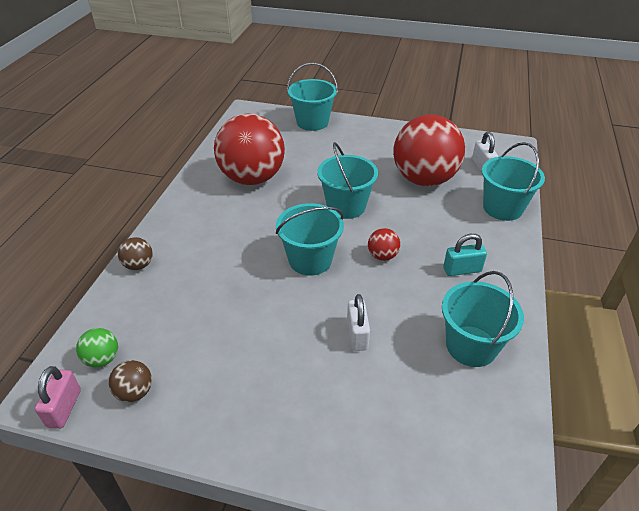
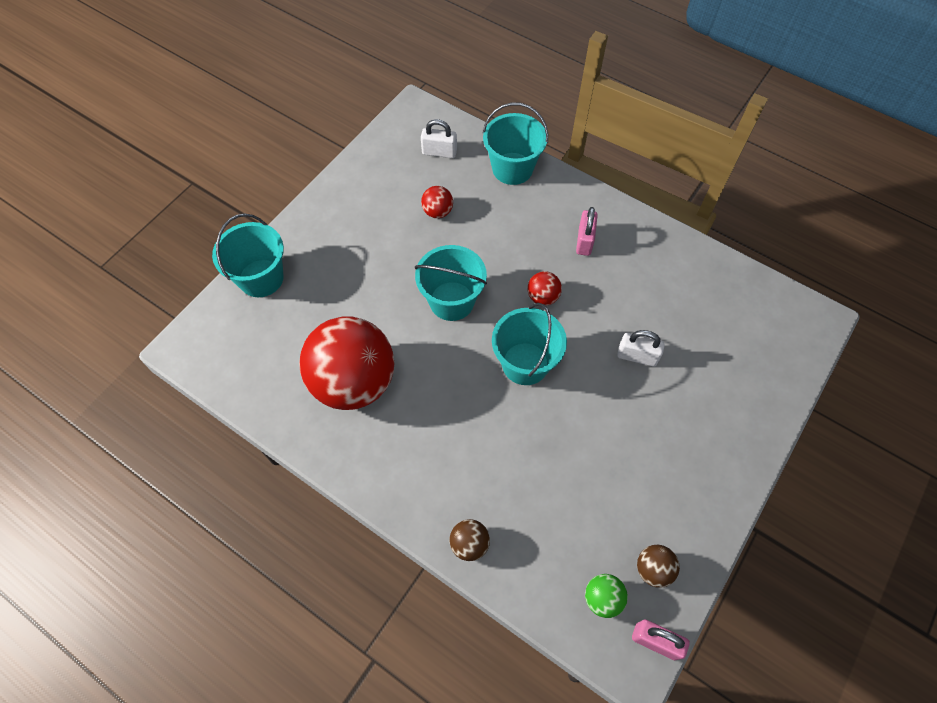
camera: 70 degrees left, 20 degrees up
red ball [393,115,465,186] -> red ball [421,186,453,218], size x0.40
turquoise bucket [442,271,524,367] -> none
turquoise padlock [443,234,487,276] -> pink padlock [576,207,598,256]

